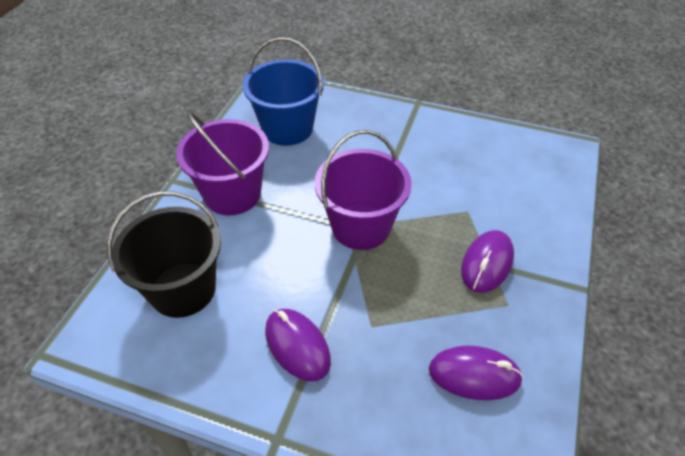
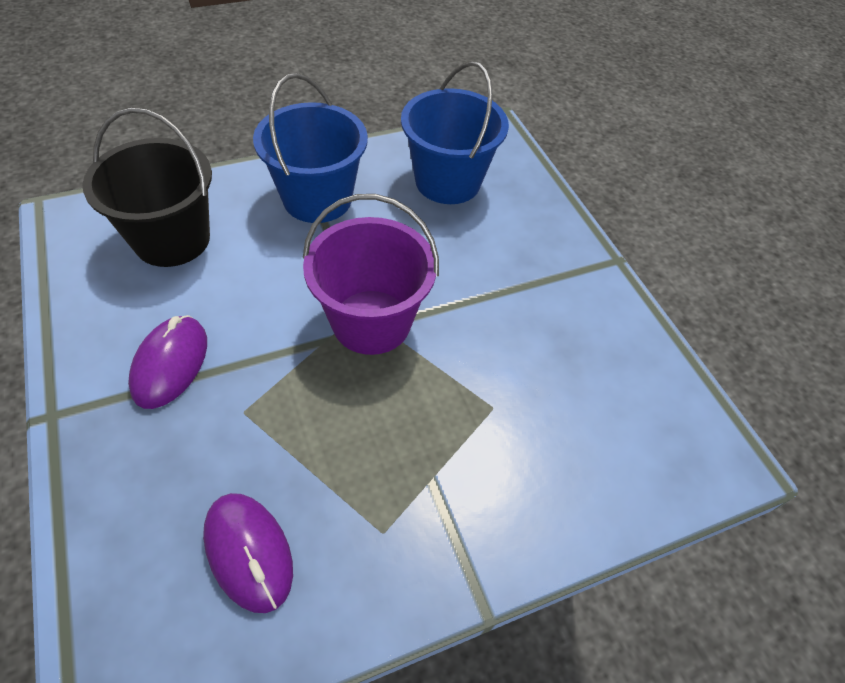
camera: 45 degrees right, 5 degrees up
purple bucket [176,111,269,215] -> blue bucket [253,73,368,223]
purple mouse [461,230,514,293] -> none

